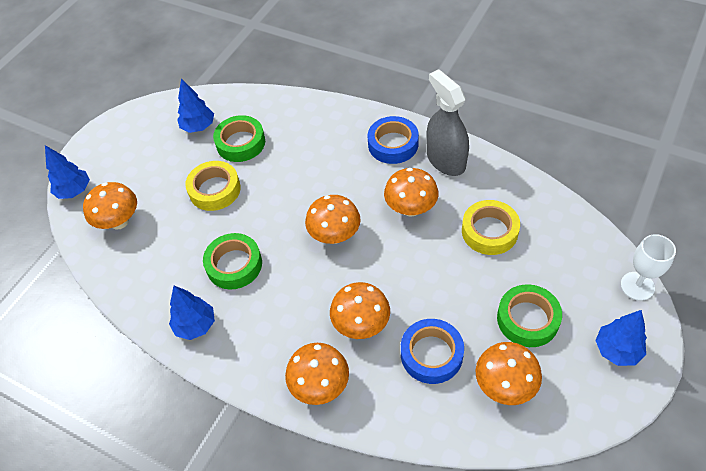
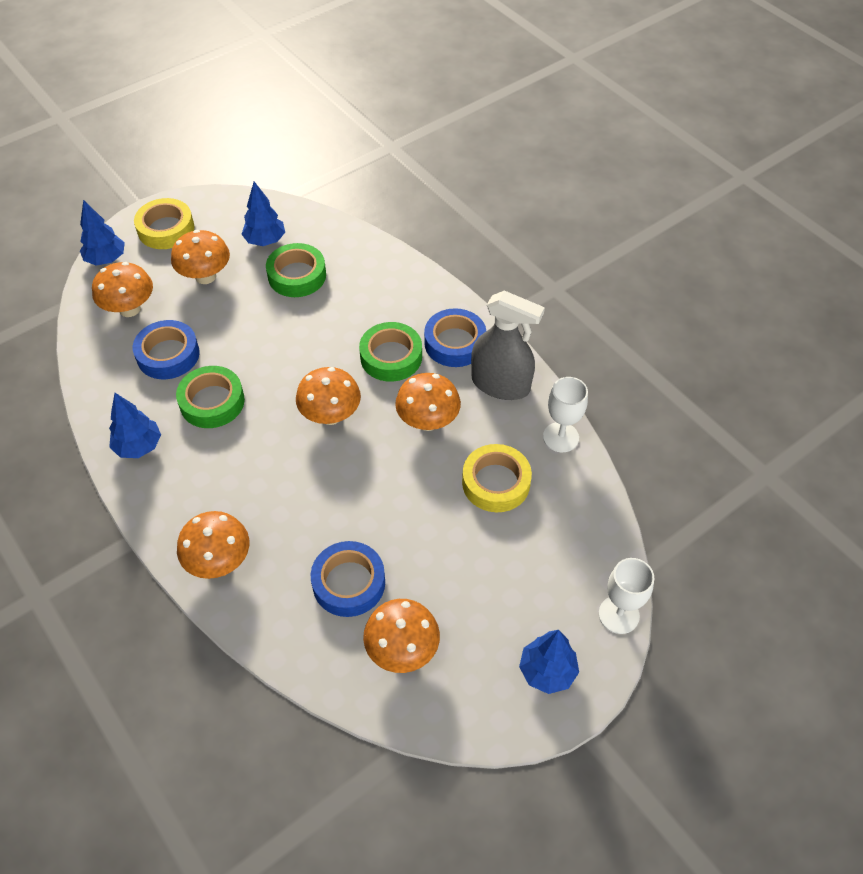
camera: 20 degrees right, 0 degrees up
yellow tape [185,161,241,211] -> yellow tape moved to [134,198,195,249]
orange mushroom [330,282,390,339] -> orange mushroom moved to [171,230,230,284]
grey spray bottle [426,69,469,176] -> grey spray bottle turned 120 degrees clockwise [471,291,545,400]
green tape [497,284,562,347] -> green tape moved to [359,322,422,382]
none -> blue tape [133,320,200,379]
none -> white goblet [543,377,588,452]

